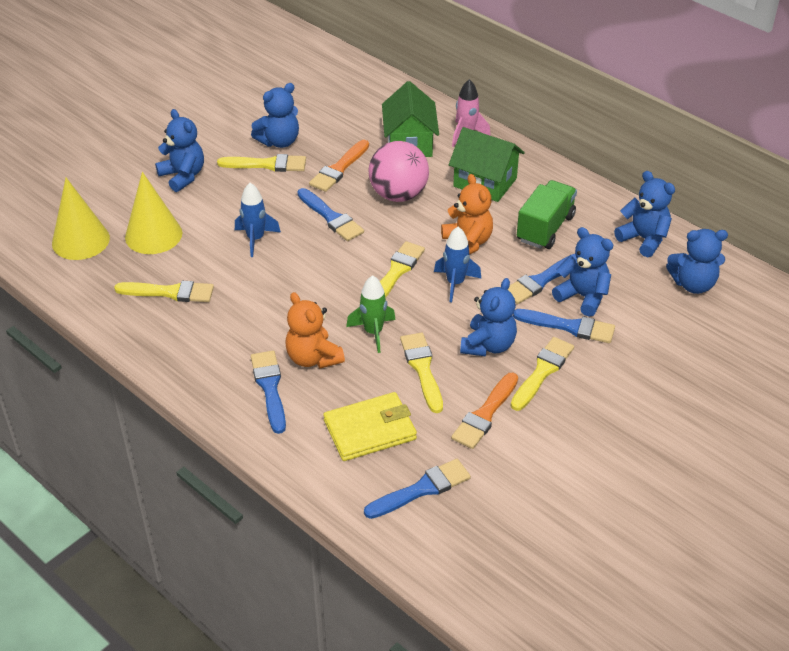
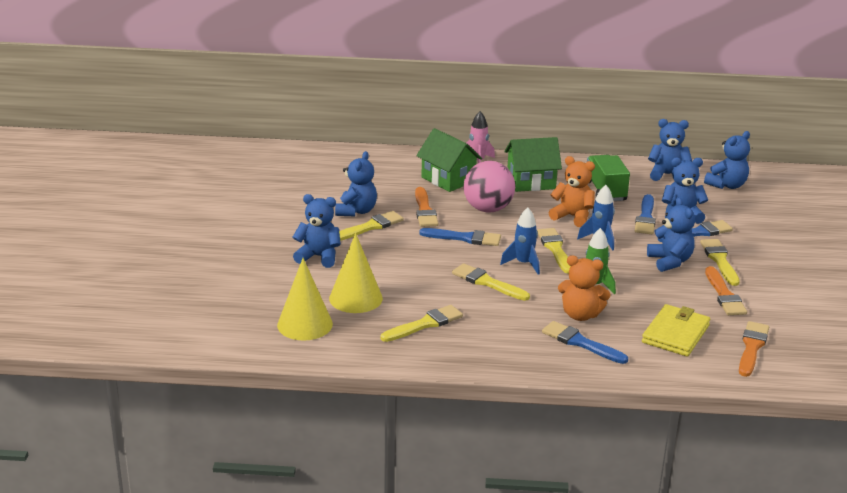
camera: 40 degrees left, 15 degrees down
blue rocket [235,183,281,257] -> blue rocket moved to [500,207,540,274]
blue brush [364,459,471,519] -> orange brush [739,321,769,377]
yellow brush [400,333,443,413] -> yellow brush moved to [452,263,530,301]

